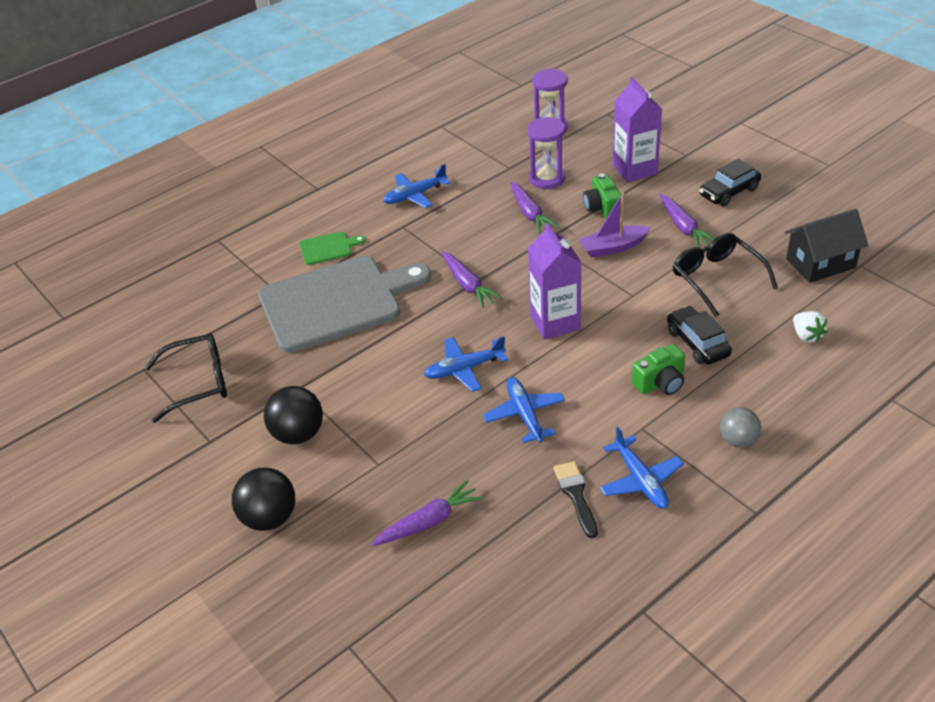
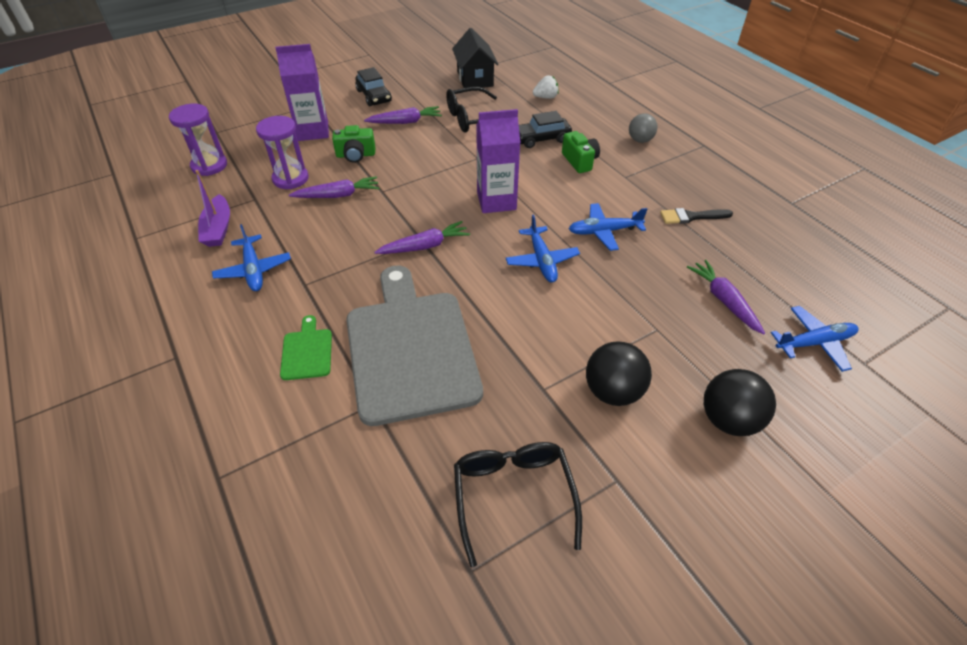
camera: 85 degrees left, 5 degrees up
purple boat [578,193,651,258] -> purple boat moved to [196,170,230,247]
blue plane [600,427,684,509] -> blue plane moved to [771,306,859,372]

